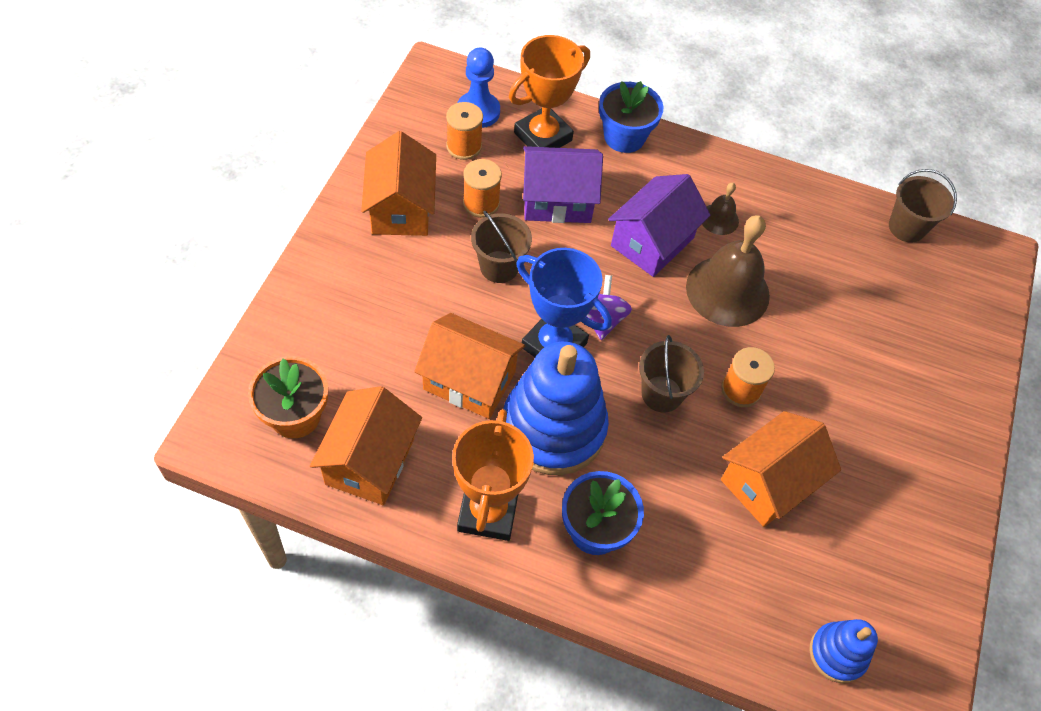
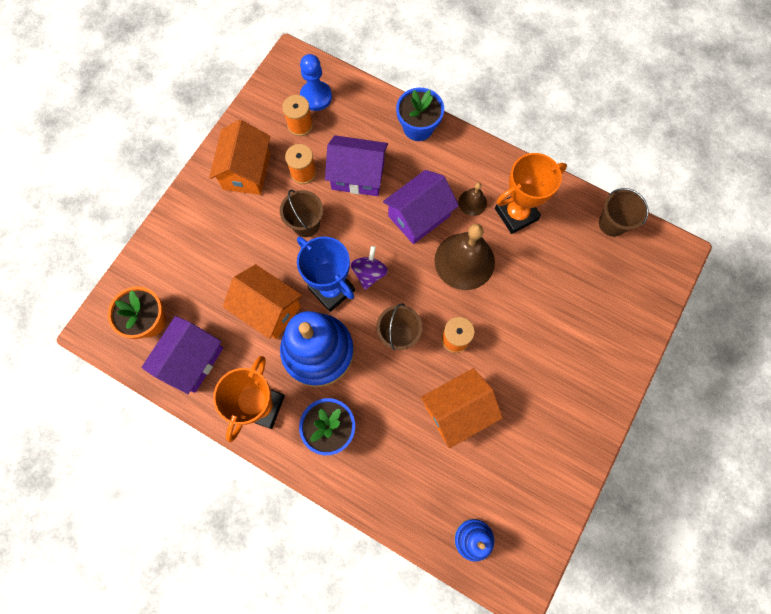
camera: 15 degrees right, 15 degrees up
orange house [310,386,422,505] -> purple house [141,316,223,394]
orange trophy [509,35,590,148] -> orange trophy moved to [495,153,567,234]

